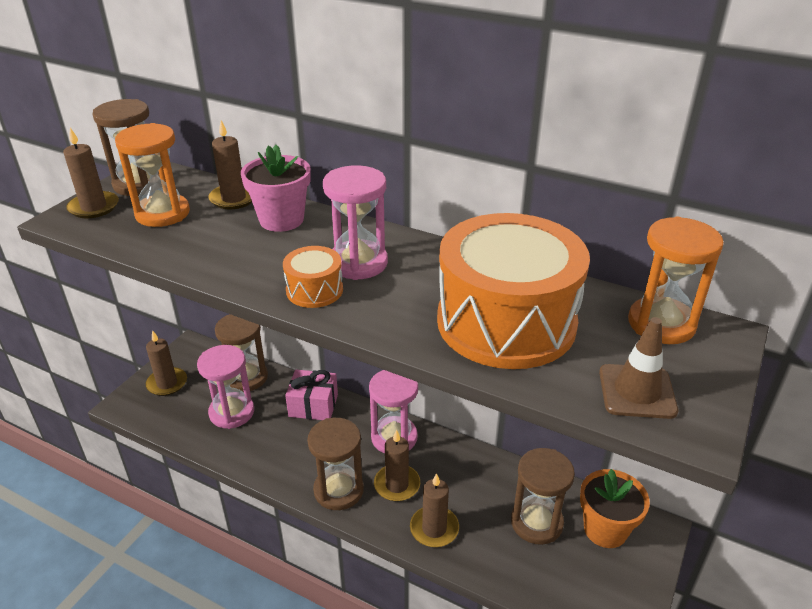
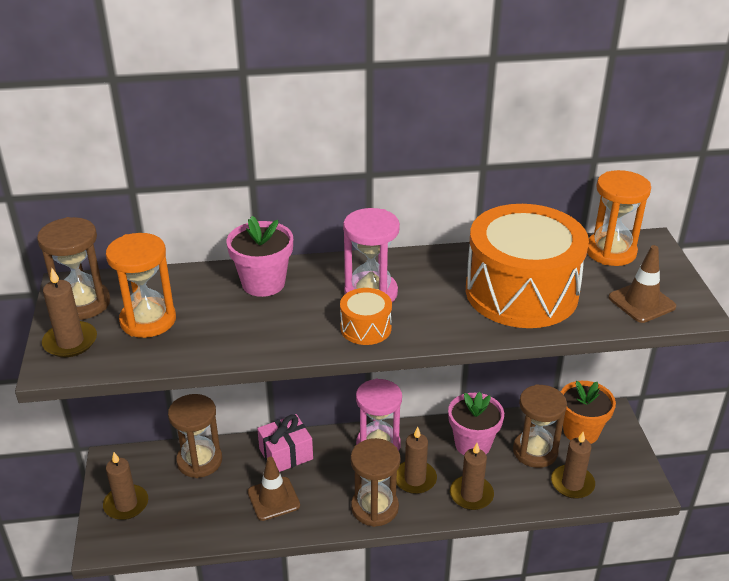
camera: 35 degrees left, 0 degrees up
pink hourglass [197,345,254,429] -> none
brown candle [208,120,252,209] -> brown candle moved to [551,432,595,499]
none -> brown traffic cone [248,457,300,521]
none -> pink flower pot [448,392,504,455]

